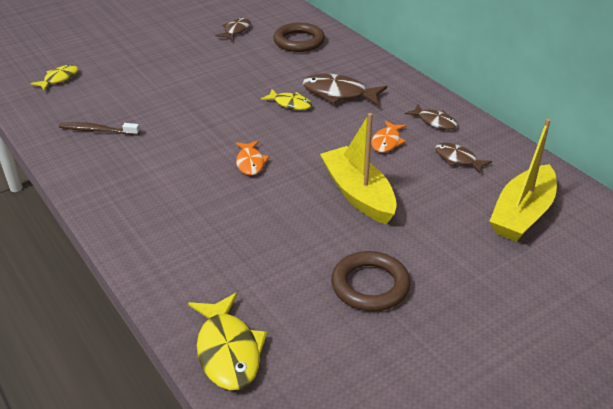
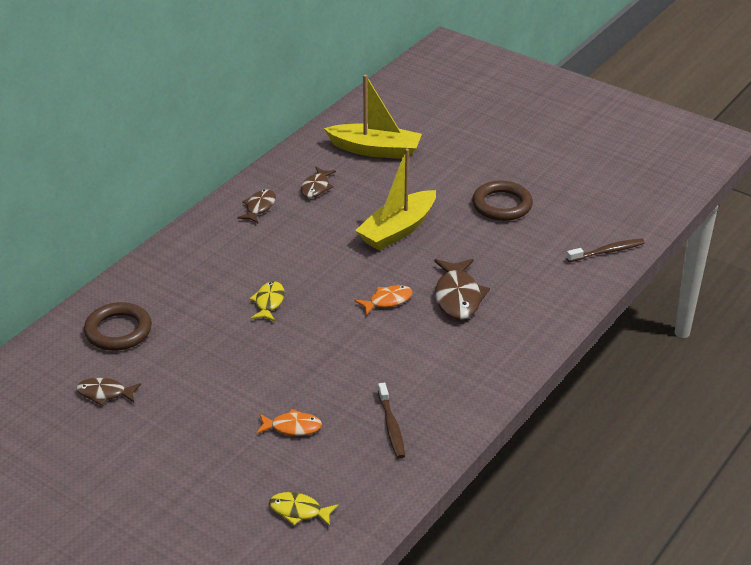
camera: 110 degrees left, 0 degrees up
yellow fish [188,292,267,390] -> brown toothbrush [566,238,645,262]
brown fish [303,74,387,106] -> brown fish moved to [434,259,490,320]
orange fish [371,120,407,152] -> orange fish moved to [257,409,322,436]

